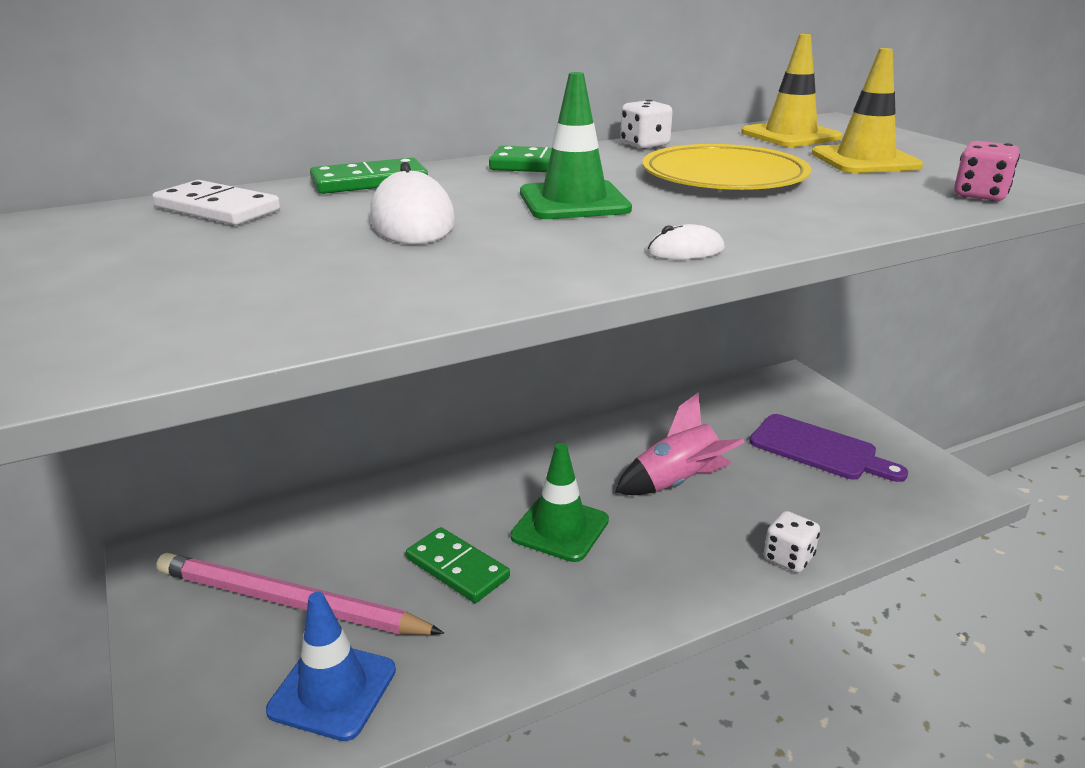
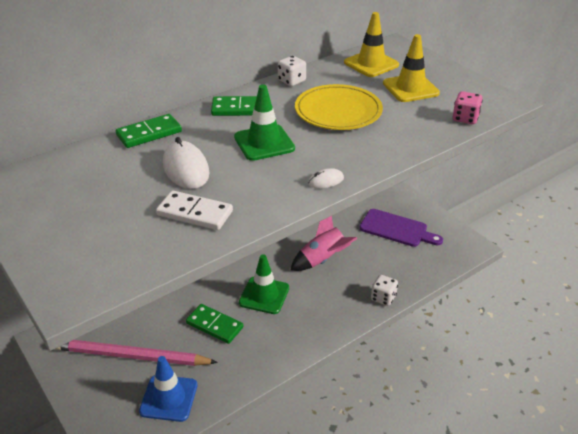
camera: 10 degrees left, 10 degrees up
white domino [152,180,280,225] -> white domino moved to [156,190,233,230]

